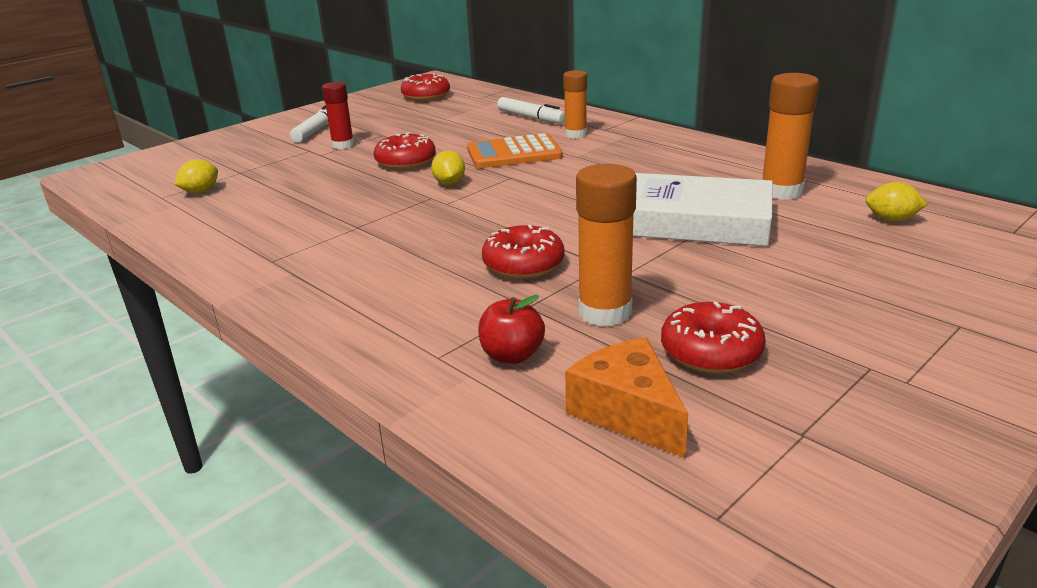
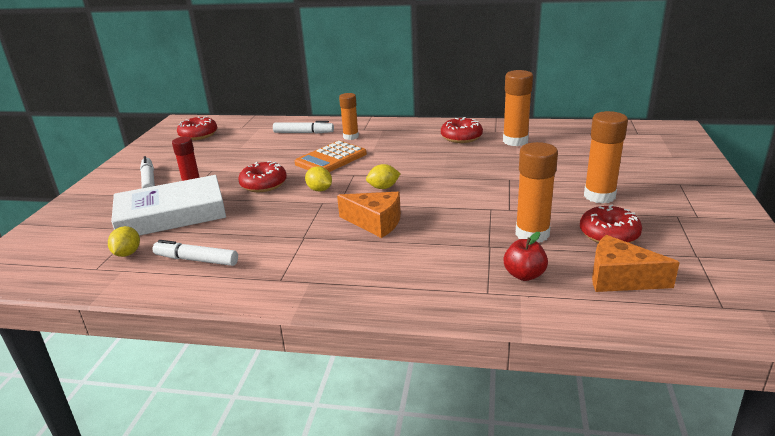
camera: 35 degrees left, 0 degrees up
red donut [482,225,565,279] -> red donut moved to [441,117,483,143]
white book [633,173,773,246] -> white book moved to [111,175,226,236]
yellow lemon [865,182,928,221] -> yellow lemon moved to [366,164,401,189]
none -> white marker [152,240,238,266]
none -> orange cheese [337,192,401,238]
none -> orange glue stick [584,111,628,204]

